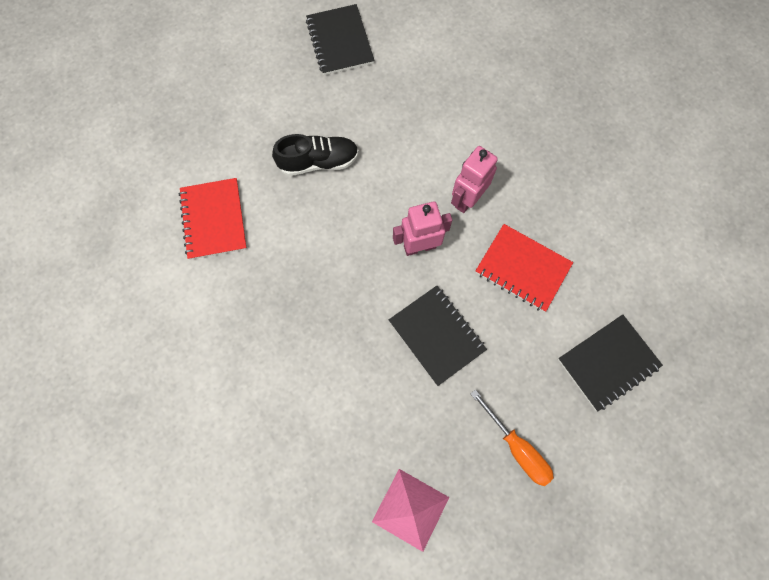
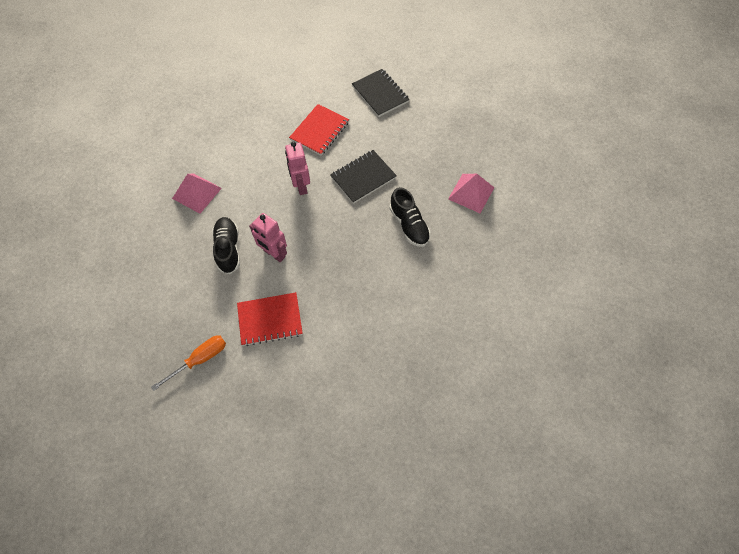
camera: 90 degrees left, 10 degrees down
black notebook [306,4,374,75] -> none
pink robot [451,146,498,213] -> pink robot moved to [249,213,287,262]
orange screwdriver [471,389,554,486] -> orange screwdriver moved to [151,335,226,391]
none -> pink pyramid [172,174,222,214]
none -> black shoe [389,187,430,247]

